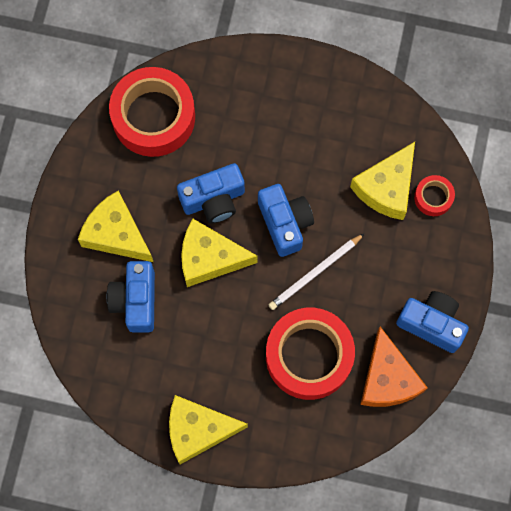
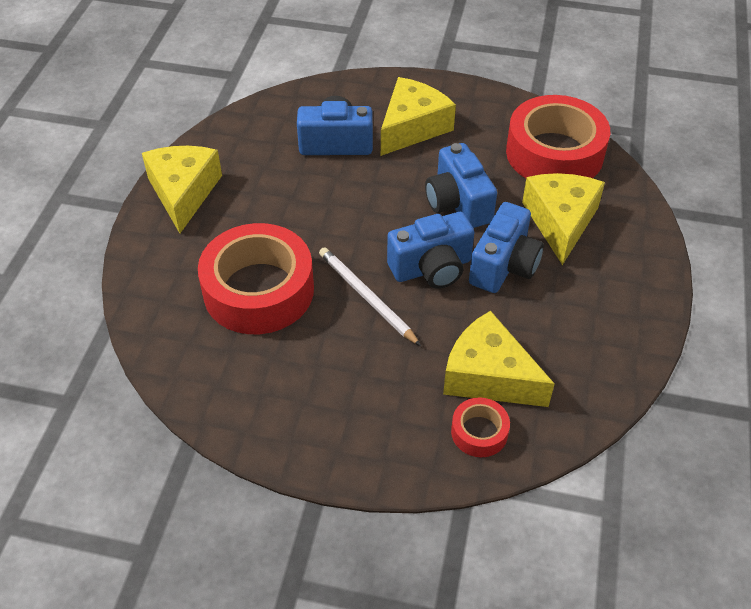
camera: 90 degrees right, 25 degrees down
yellow cheese [181,218,258,287] -> yellow cheese moved to [522,173,605,265]
orange cheese [360,327,427,407] -> none
blue camera [396,291,469,353] -> blue camera moved to [469,202,544,293]

